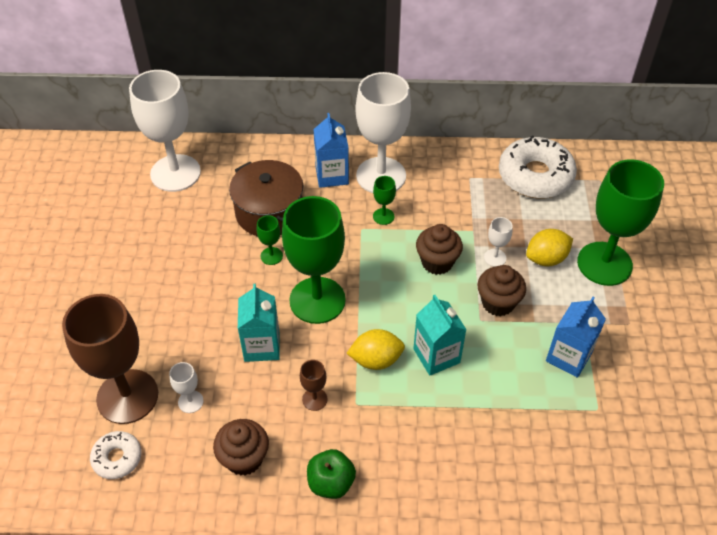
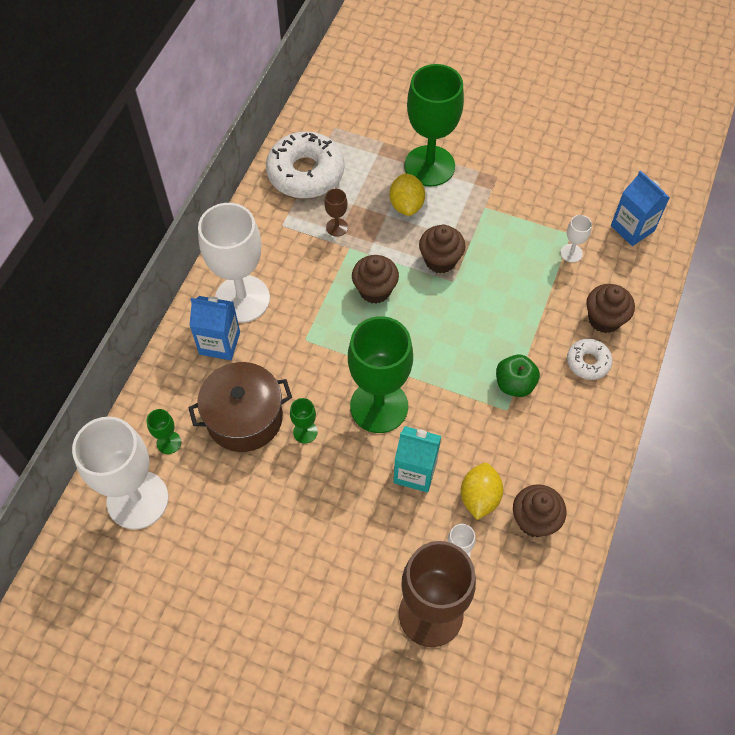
camera: 70 degrees left, 10 degrees up
white donut [90,431,142,479] -> white donut moved to [567,339,613,380]
brown goblet [300,360,328,411] -> brown goblet moved to [324,189,348,236]
green apple [307,449,356,499] -> green apple moved to [496,355,540,397]
yellow lemon [347,329,405,370] -> yellow lemon moved to [461,463,503,520]
green goblet [373,176,396,225] -> green goblet moved to [146,409,181,454]
turquoise carton [413,295,467,376] -> none
white goblet [484,217,513,267] -> white goblet moved to [560,215,592,263]
blue carton [546,297,606,378] -> blue carton moved to [611,170,670,246]
none -> brown cupcake [586,284,635,333]

